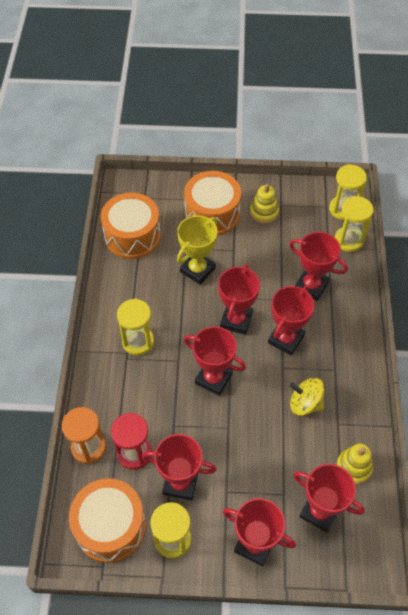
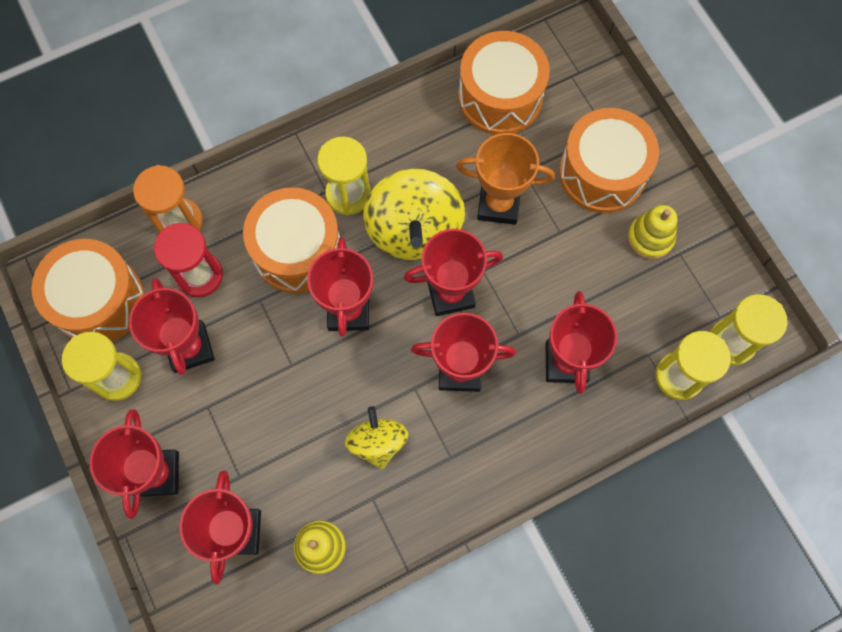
camera: 60 degrees right, 15 degrees up
yellow trophy [177,215,218,285] -> orange trophy [456,133,555,225]
none -> orange drum [243,187,340,293]
none -> yellow spinning top [363,169,465,260]

